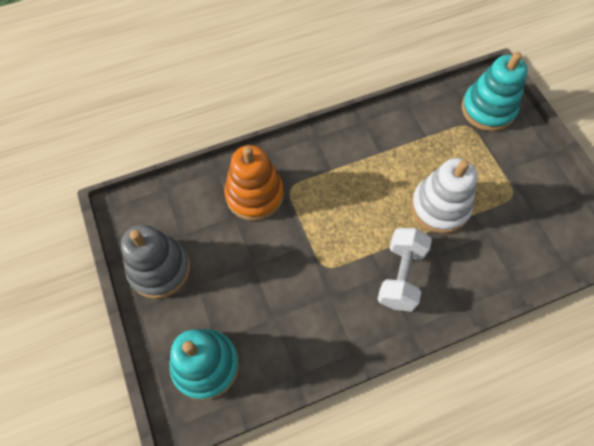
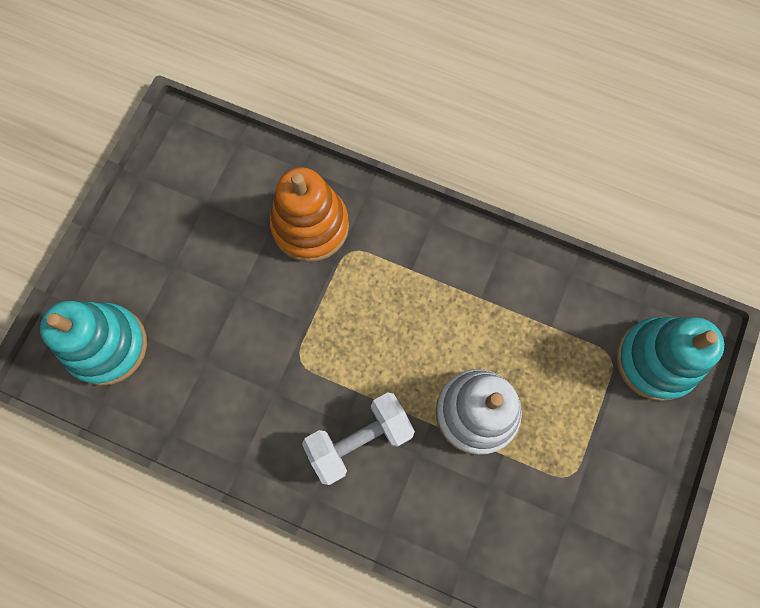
camera: 45 degrees right, 10 degrees up
grey stacking toy [121,225,190,299] -> none

